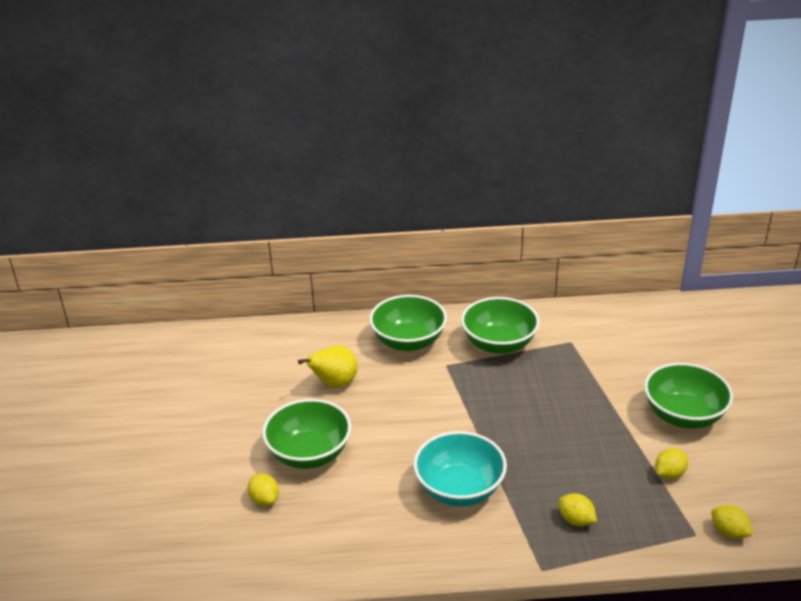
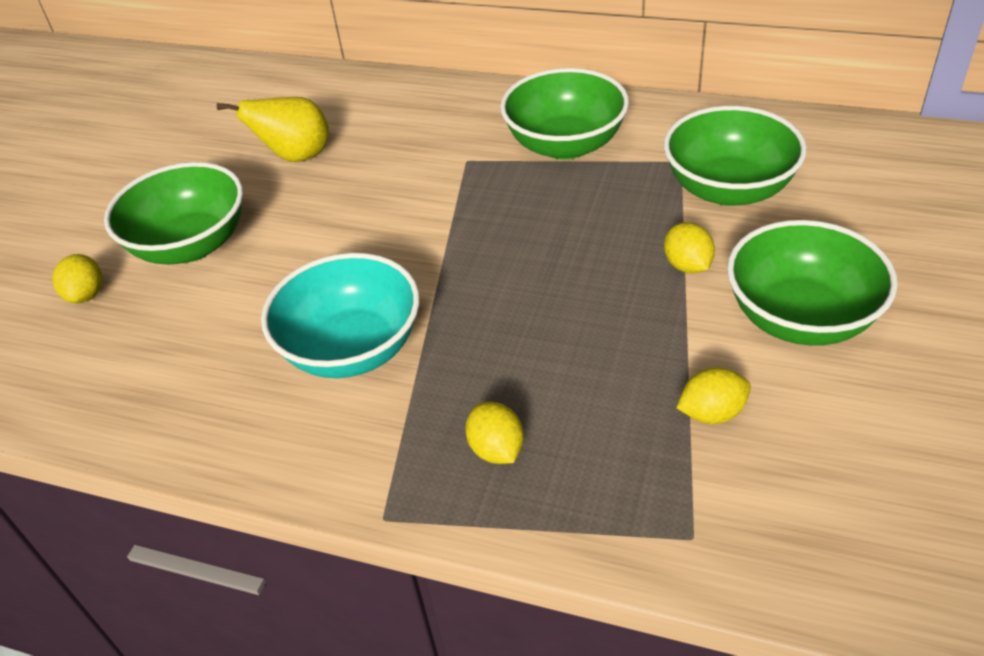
camera: 25 degrees right, 10 degrees up
green bowl [369,295,447,351] -> green bowl moved to [664,106,807,206]
yellow lemon [712,505,753,539] -> yellow lemon moved to [664,222,715,273]

